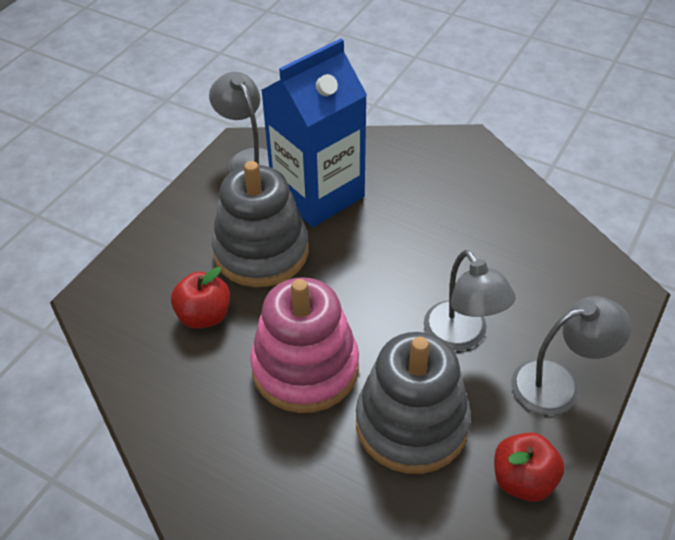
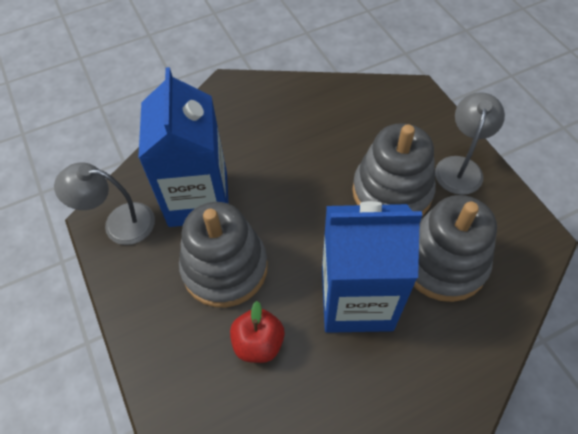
camera: 55 degrees left, 10 degrees up
pink stacking toy [250,277,359,413] -> blue carton [322,201,422,333]
grey lamp [424,250,516,350] -> grey stacking toy [352,123,436,216]
red apple [494,432,564,502] -> none

